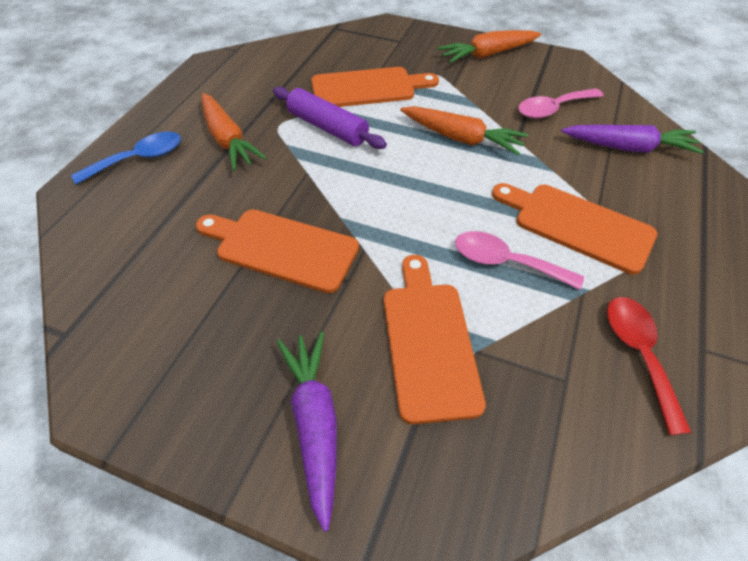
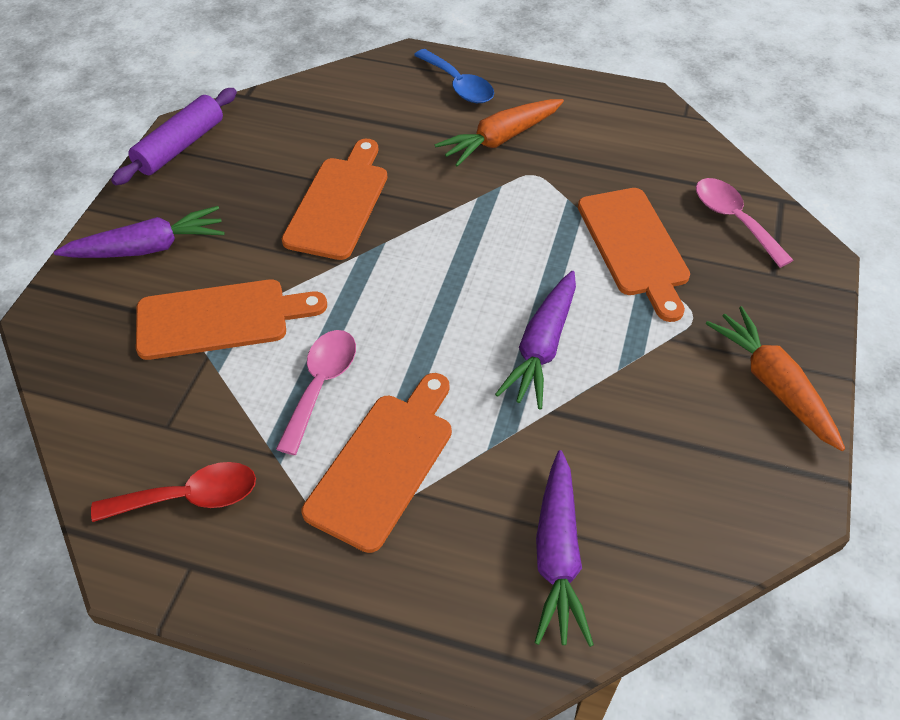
camera: 85 degrees right, 0 degrees up
purple rolling pin [273,87,387,149] -> purple rolling pin moved to [111,88,237,185]
orange carrot [400,106,528,155] -> purple carrot [495,271,576,409]
pink spoon [518,88,604,119] -> pink spoon moved to [696,178,793,268]

